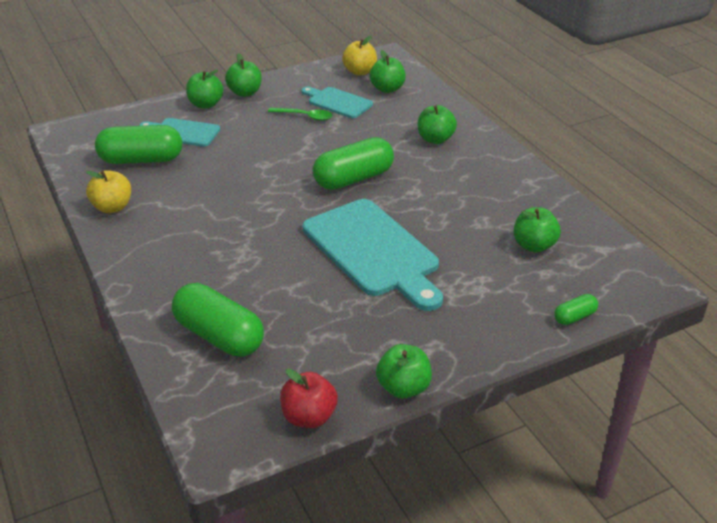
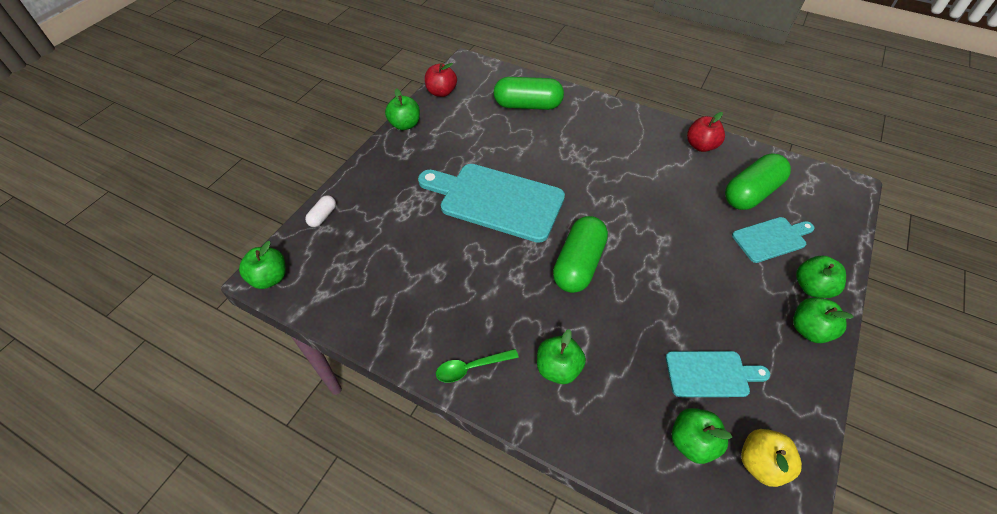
camera: 145 degrees right, 15 degrees up
yellow apple [86,170,131,213] -> red apple [687,112,725,152]
green spoon [268,108,332,121] -> green spoon moved to [436,349,519,383]
green apple [514,207,561,253] -> green apple moved to [239,241,286,289]
green capsule [554,294,598,325] -> white capsule [305,195,336,227]

